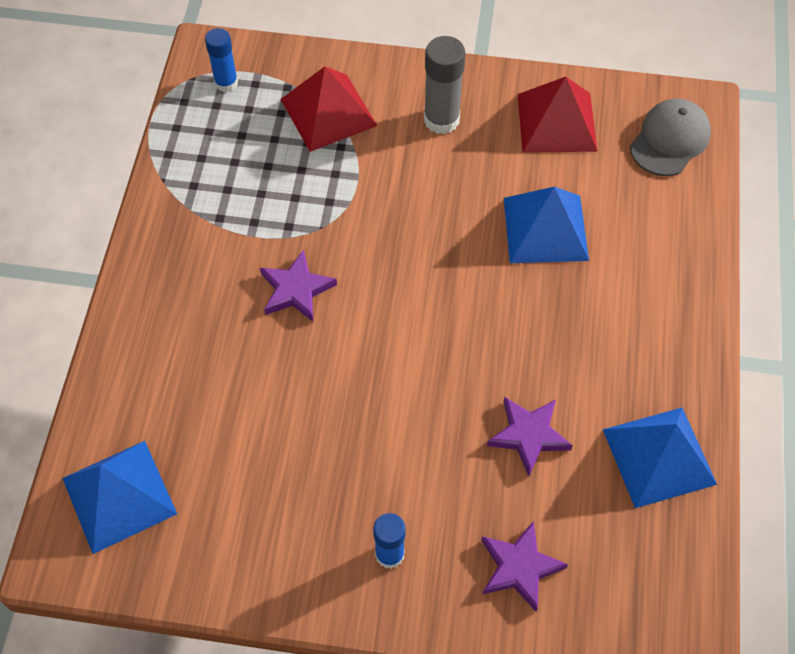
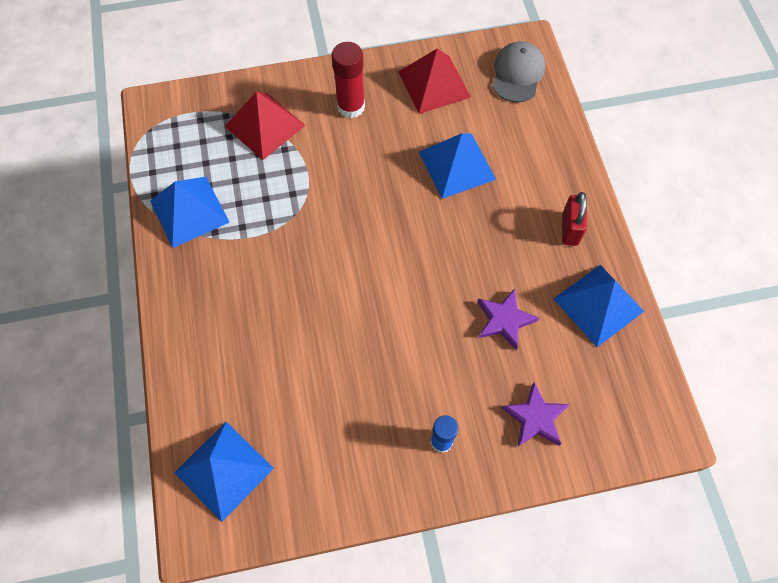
camera: 20 degrees left, 5 degrees up
blue glue stick [205,28,238,92] -> none
purple star [260,250,337,322] -> none
grey glue stick [424,36,466,134] -> red glue stick [331,42,365,118]
none -> blue pyramid [150,177,230,248]
none -> red padlock [562,192,587,246]

